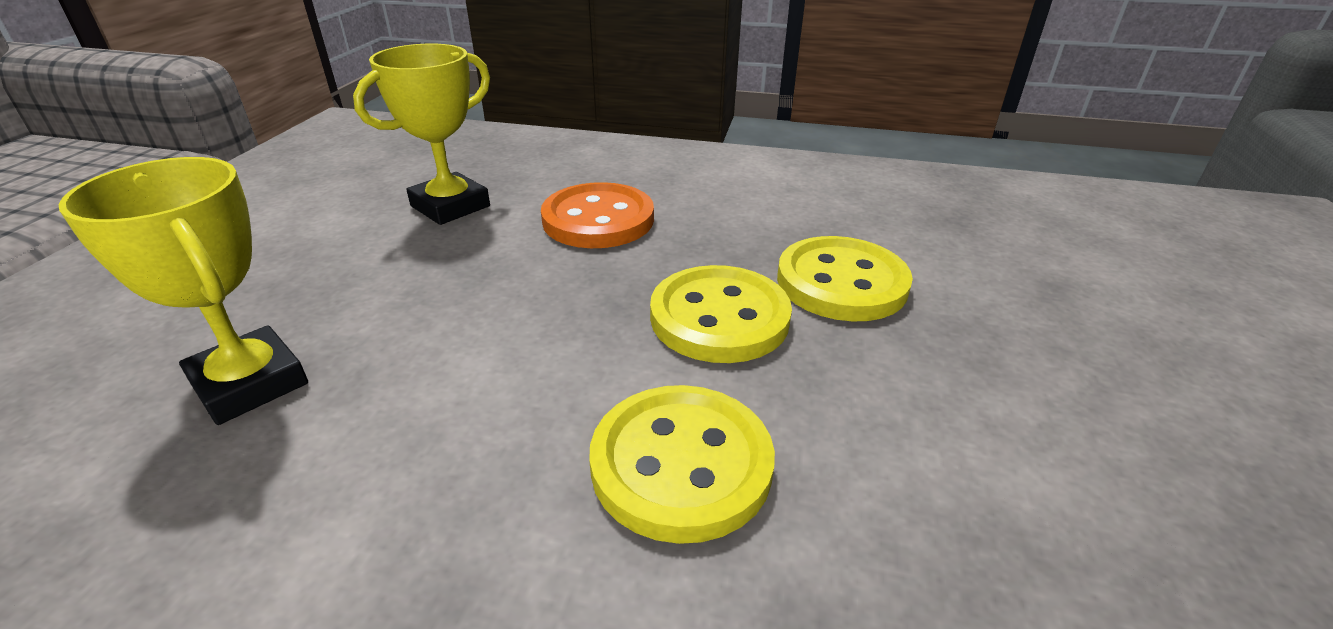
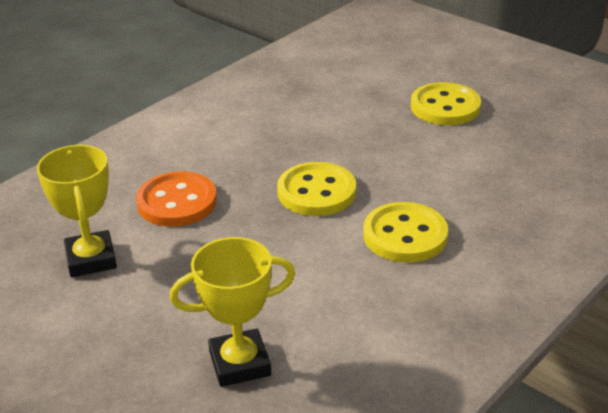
camera: 60 degrees left, 0 degrees up
yellow button [777,236,913,321] -> yellow button moved to [411,82,481,125]

